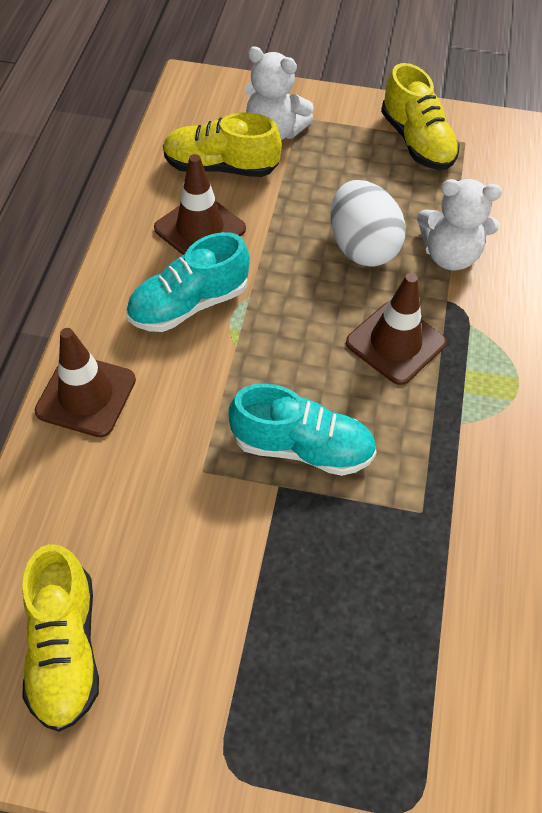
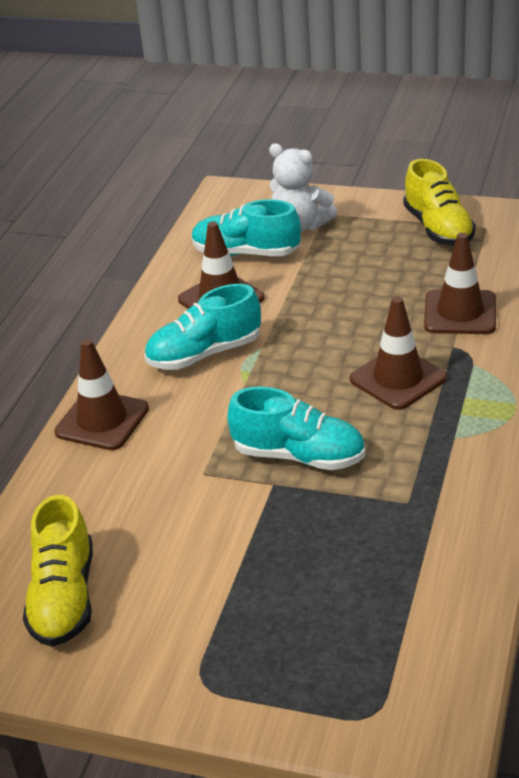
camera: 10 degrees right, 20 degrees down
yellow shoe [163,112,282,177] -> turquoise shoe [192,199,301,256]
white egg [330,180,406,267] -> none
white teddy bear [417,179,502,270] -> brown traffic cone [424,233,496,334]

